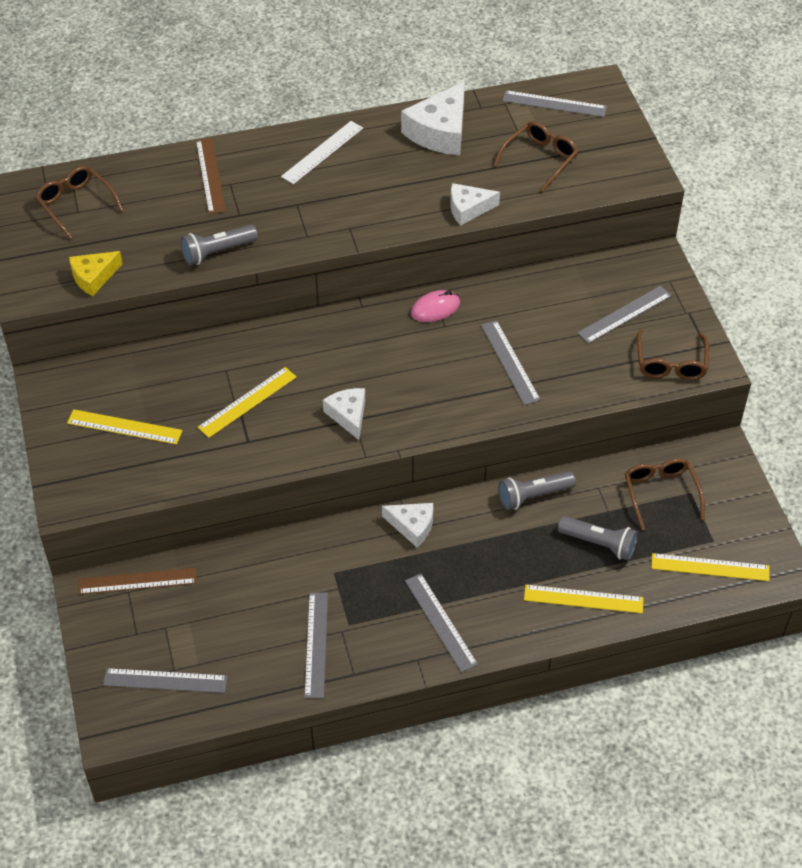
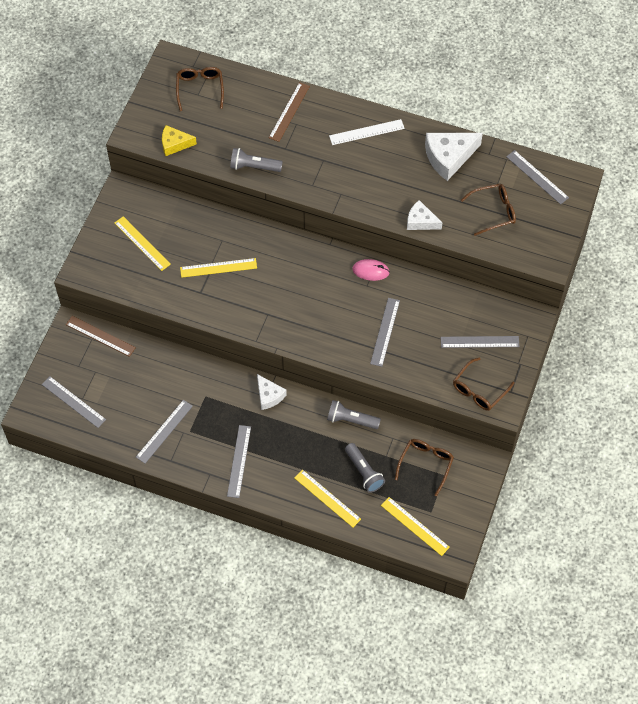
camera: 35 degrees right, 10 degrees up
white cheese [323,388,365,440] -> none

